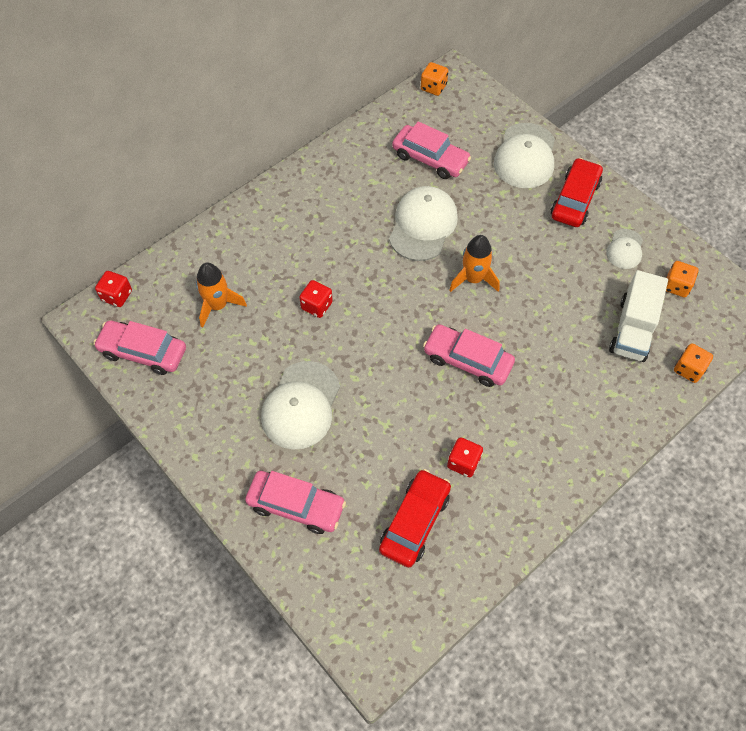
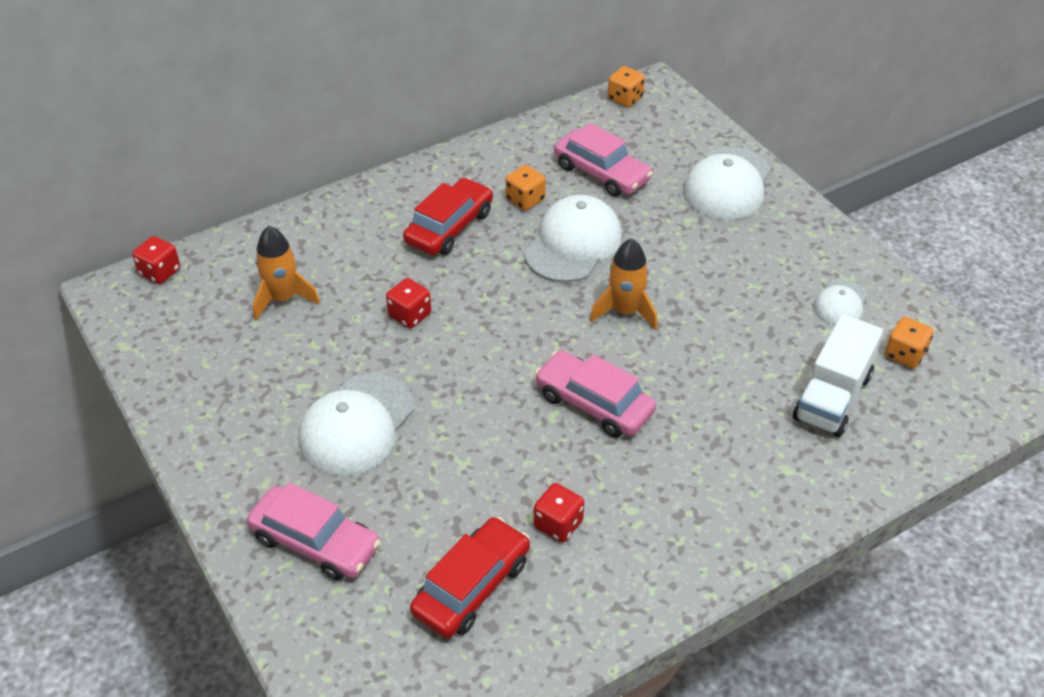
camera: 10 degrees right, 15 degrees down
pink car [93,320,186,375] -> none
red car [551,158,603,227] -> red car moved to [403,178,493,255]
orange dice [674,343,713,383] -> orange dice moved to [506,165,546,211]

